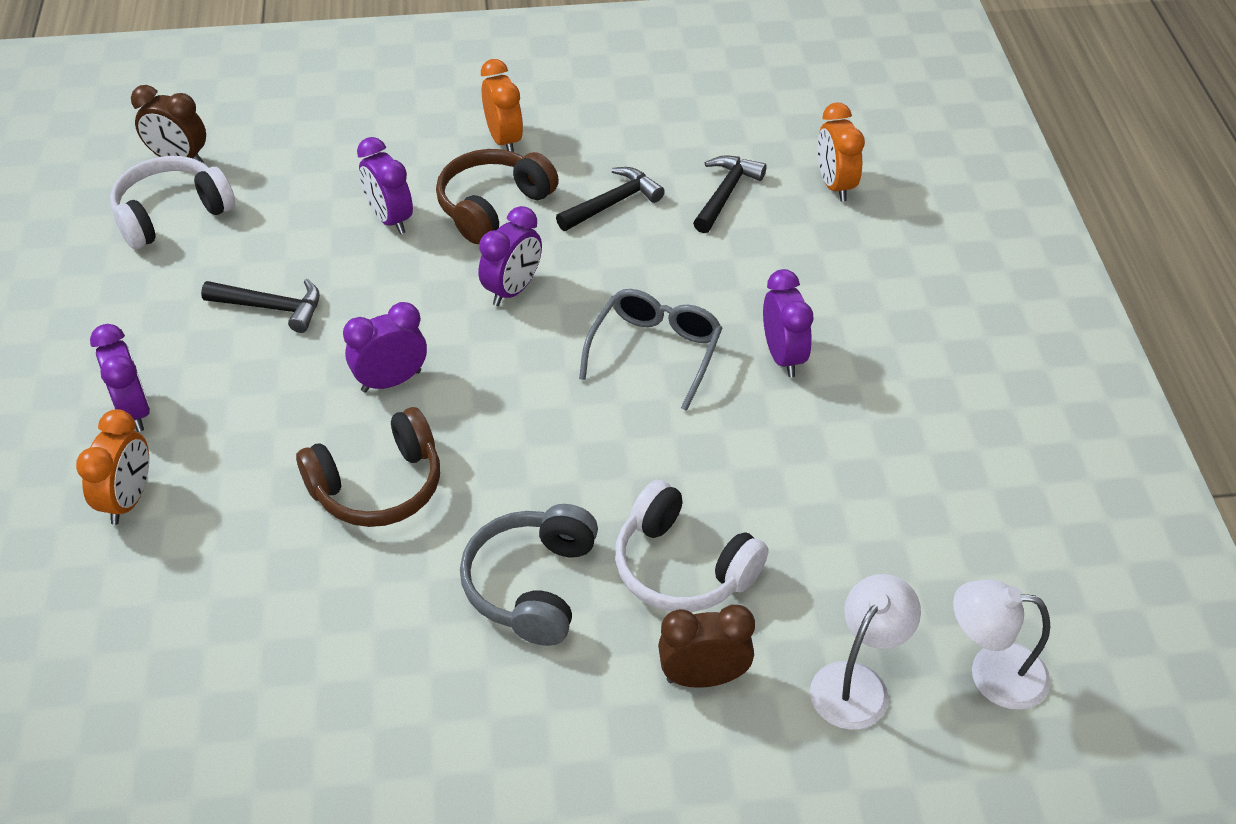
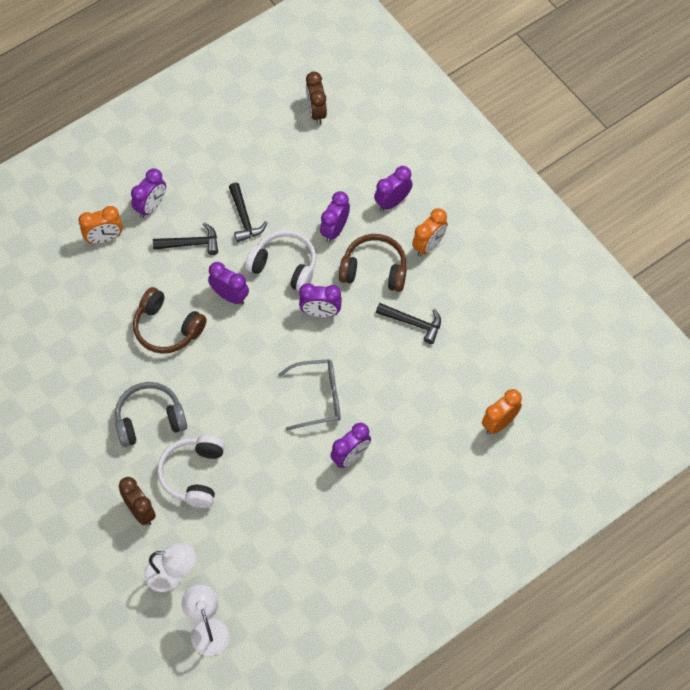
camera: 60 degrees right, 15 degrees up
white headphones [110,156,235,249] -> white headphones moved to [245,230,316,291]
black hammer [693,155,767,233] -> black hammer moved to [153,223,218,255]
none -> purple clock [374,166,413,211]

